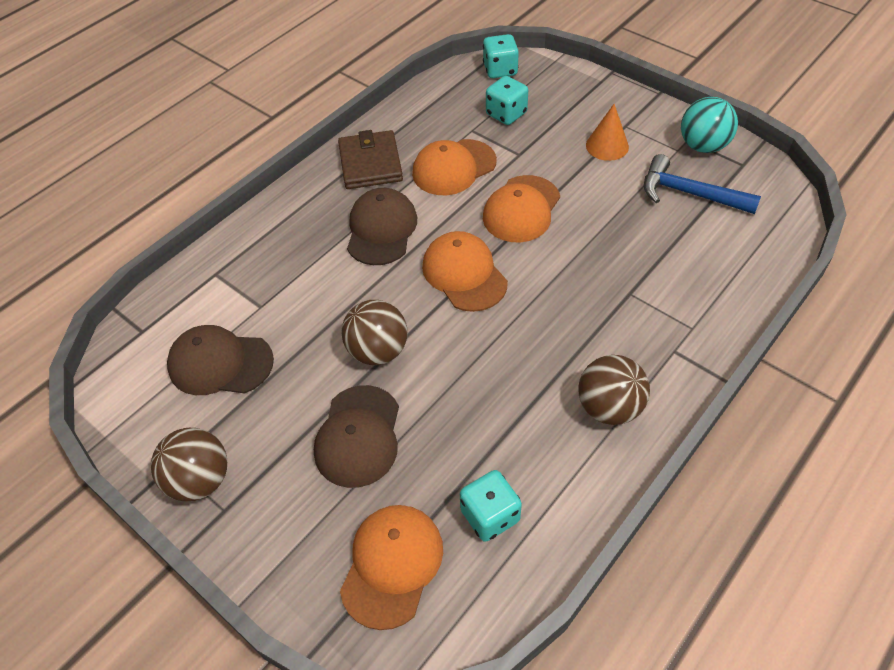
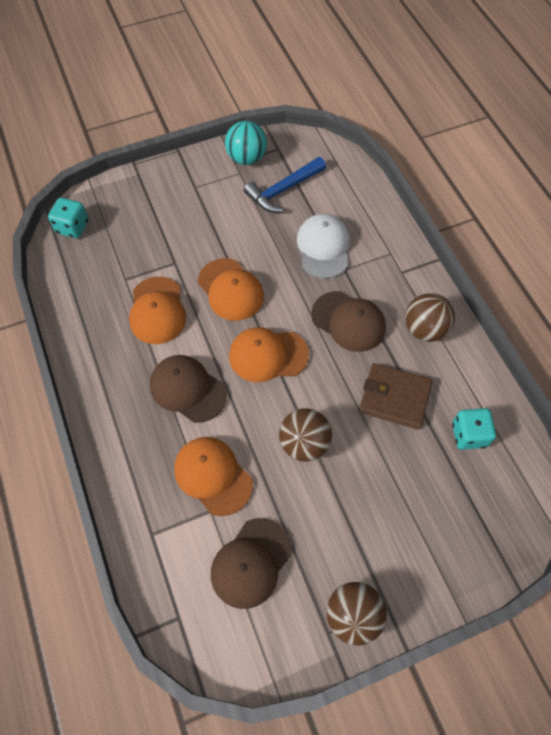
camera: 65 degrees left, 10 degrees up
brown cap [314,385,399,488] -> brown cap moved to [311,291,386,352]
brown wallet [338,130,403,189] -> brown wallet moved to [359,363,432,430]
orange cap [340,505,443,630] -> orange cap moved to [174,437,253,516]
turquoise dice [486,76,528,125] -> none
orange cone [586,104,629,161] -> none
none -> white cap [297,214,350,279]

